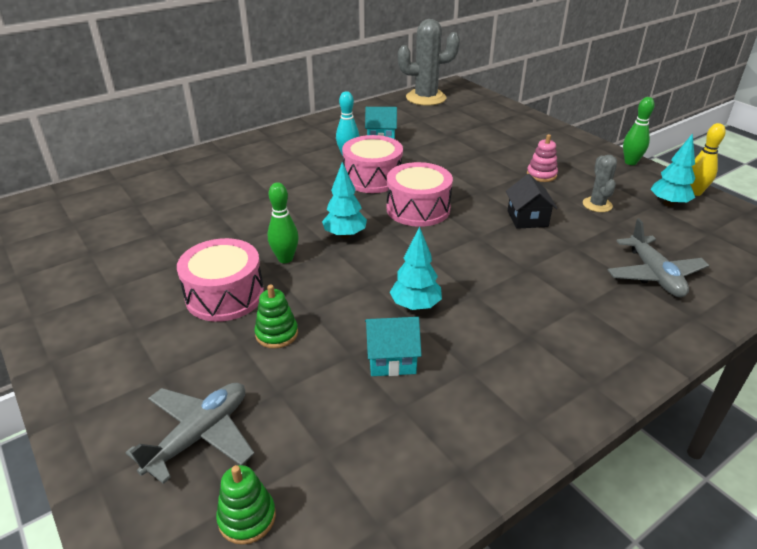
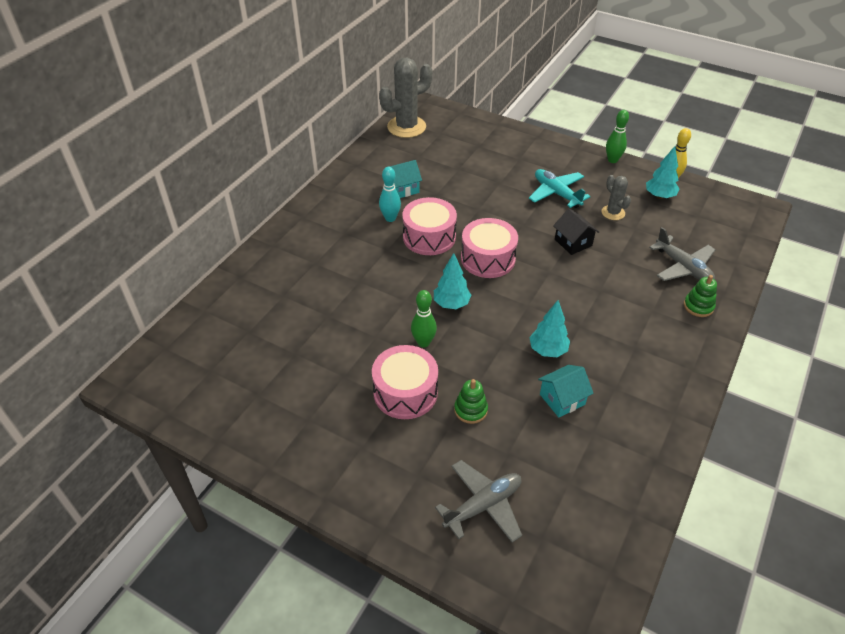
camera: 25 degrees left, 10 degrees up
grey plane [125,383,254,484] -> grey plane turned 45 degrees clockwise [435,460,522,543]
green stacking toy [216,465,276,545] -> green stacking toy moved to [684,275,717,317]
pink stacking toy [527,134,558,182] -> turquoise plane [529,169,591,208]

